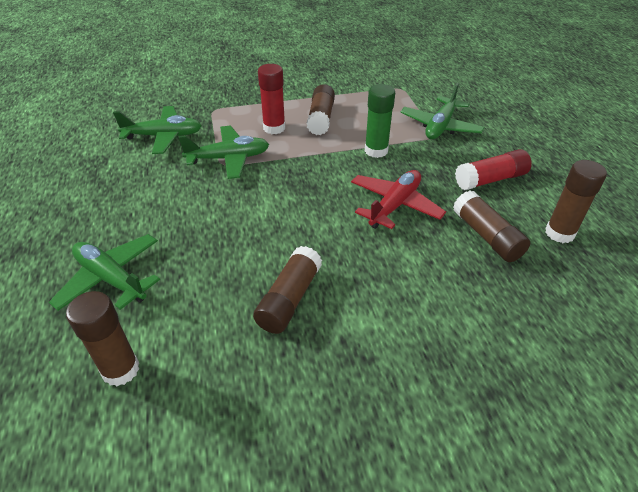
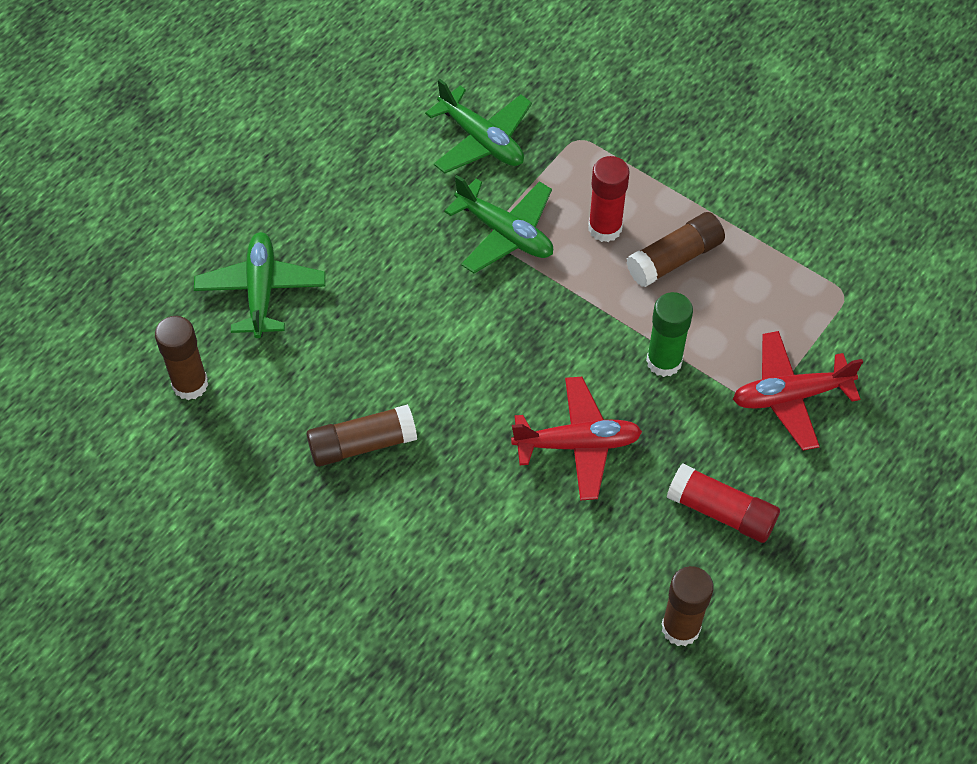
camera: 50 degrees right, 15 degrees up
green plane [400,83,485,139] -> red plane [733,331,863,451]
brown glue stick [453,191,530,262] -> none

